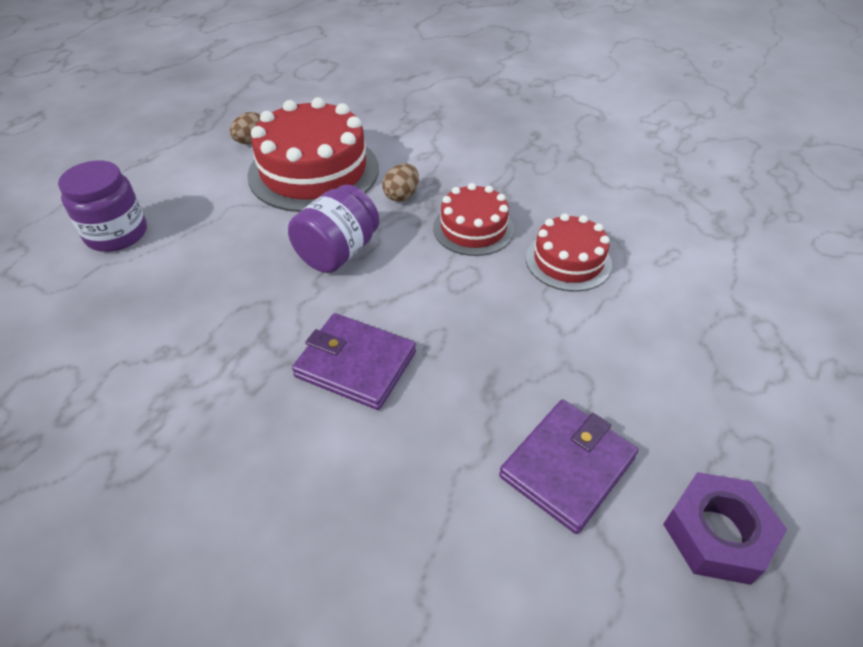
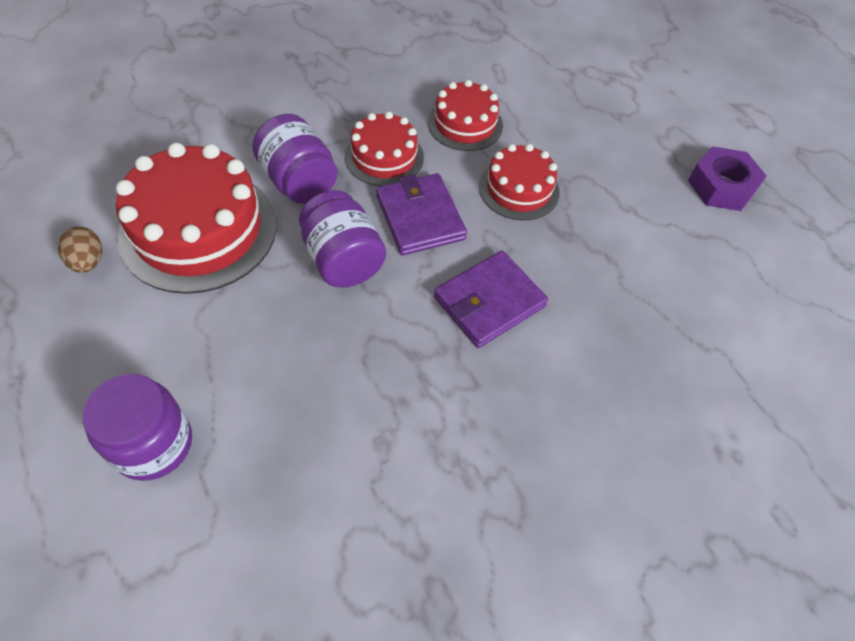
camera: 65 degrees left, 10 degrees up
brown egg [382,163,419,202] -> purple jar [252,114,337,204]
purple wallet [499,399,638,534] -> purple wallet moved to [376,173,467,255]
none -> red cake [479,144,560,220]

